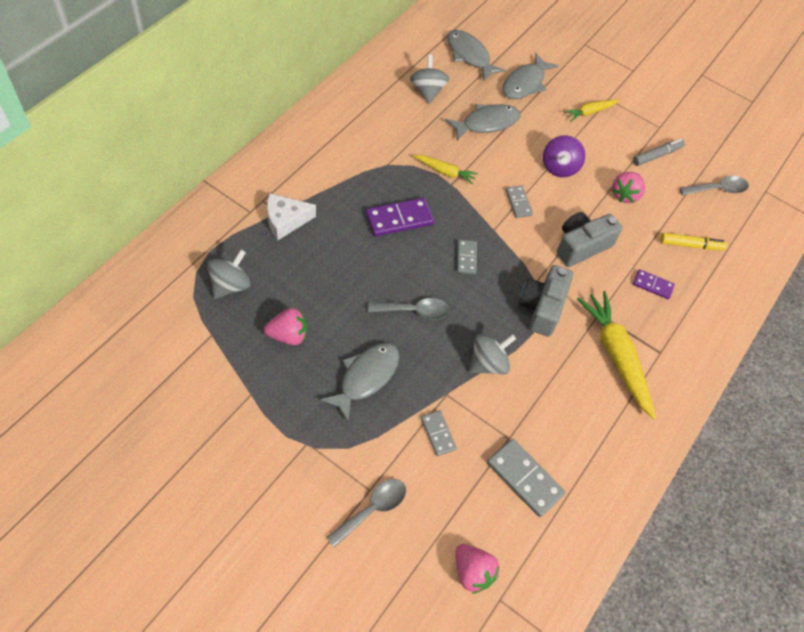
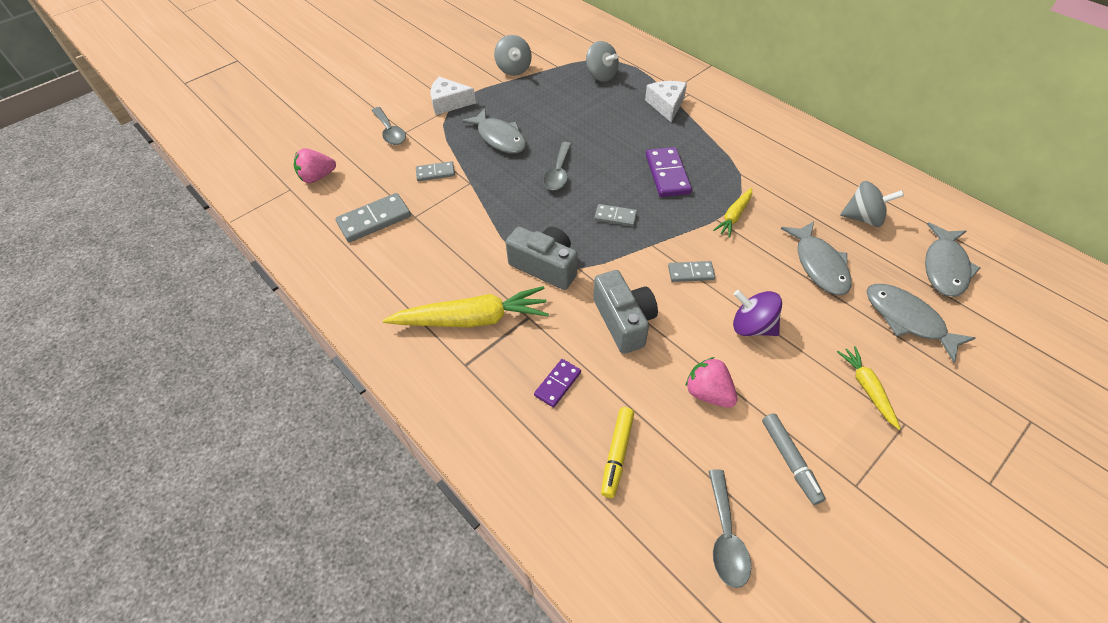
camera: 110 degrees right, 5 degrees down
pink strawberry [264,308,307,345] -> none
grey fish [447,30,506,81] -> grey fish turned 135 degrees clockwise [925,222,981,297]
grey spinning top [469,334,516,375] -> grey spinning top moved to [494,35,532,76]
none -> white cheese [431,77,476,115]

